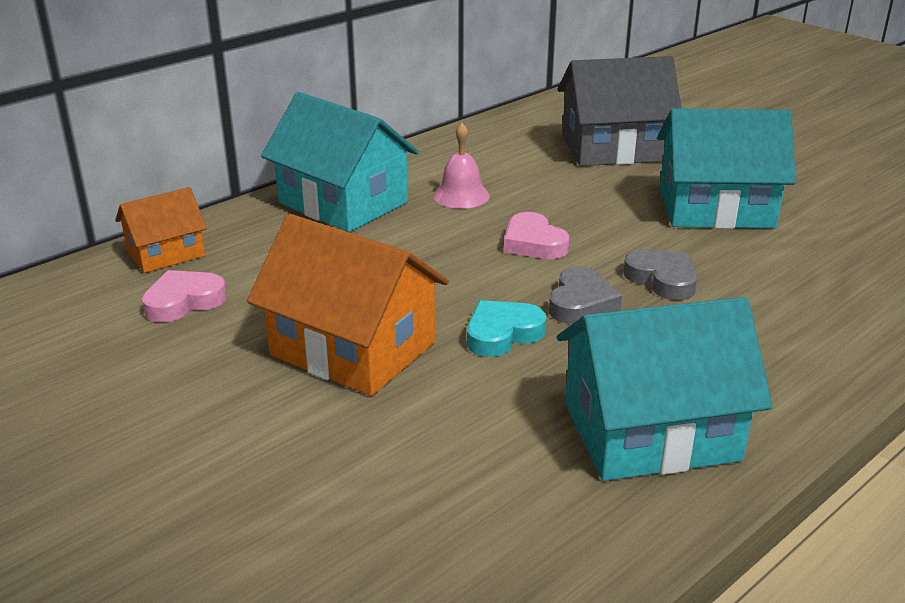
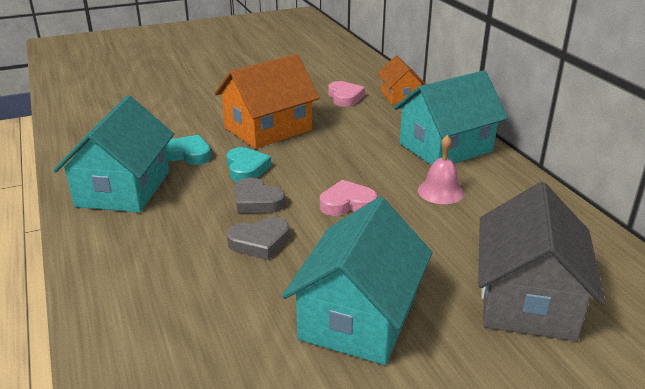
camera: 110 degrees right, 0 degrees up
none -> turquoise heart [166,135,211,165]

